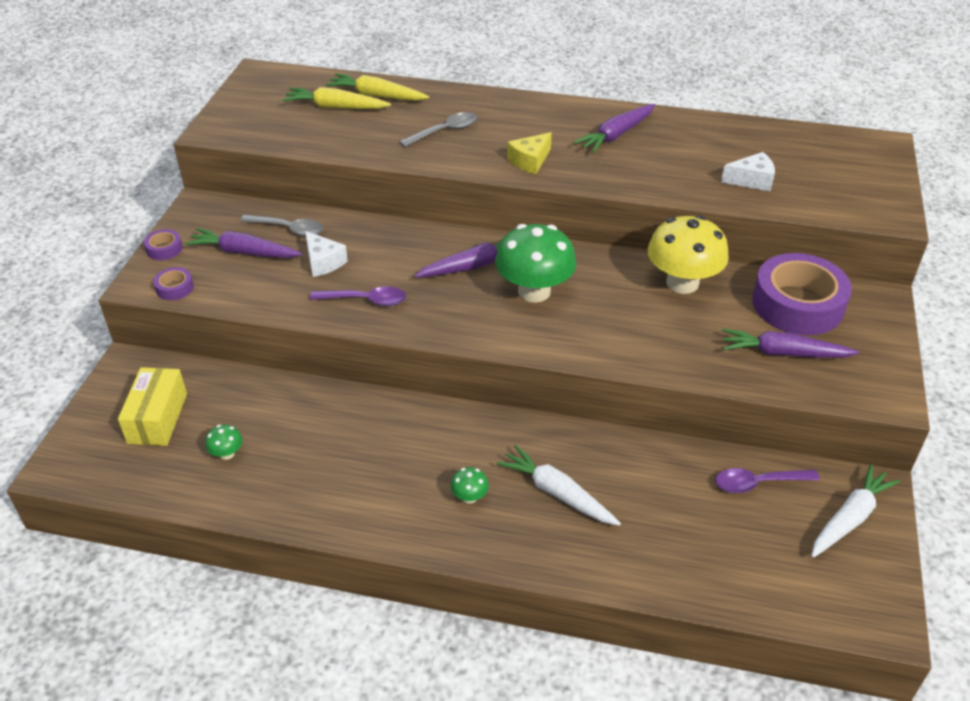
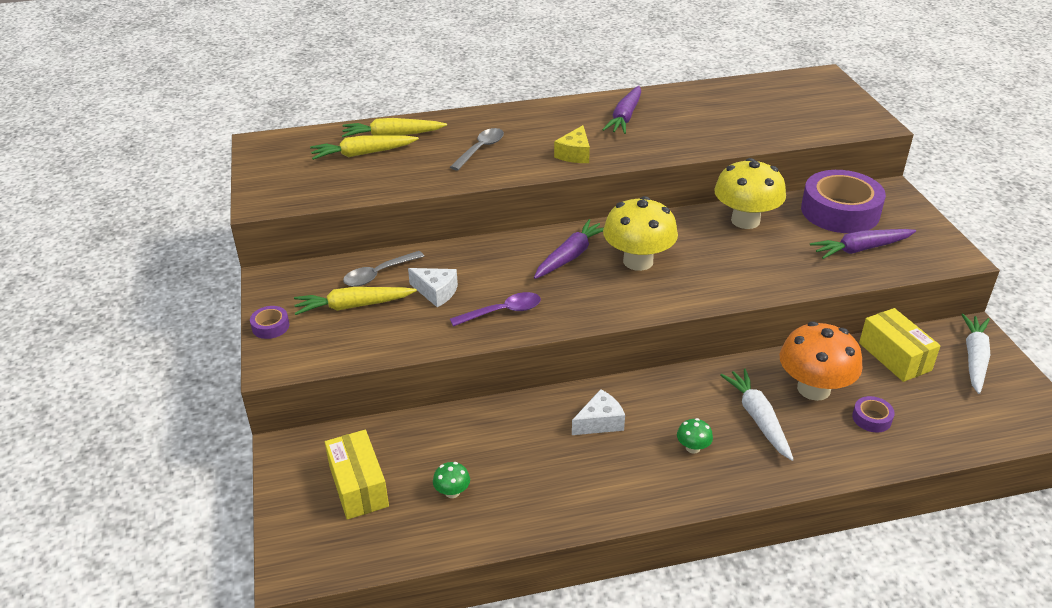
camera: 25 degrees left, 5 degrees down
purple tape [153,267,194,300] -> purple tape moved to [852,396,895,433]
purple carrot [185,228,302,258] -> yellow carrot [294,287,417,315]
grey spoon [240,214,323,236] -> grey spoon turned 150 degrees clockwise [343,251,424,287]
green mushroom [495,224,576,303] -> yellow mushroom [603,196,678,271]
white carrot [497,445,621,526] -> white carrot turned 60 degrees clockwise [720,368,794,461]
purple spoon [715,468,820,493] -> yellow box [859,308,941,382]
white cheese [721,152,775,192] -> white cheese moved to [572,389,625,435]
none -> orange mushroom [780,322,862,401]

